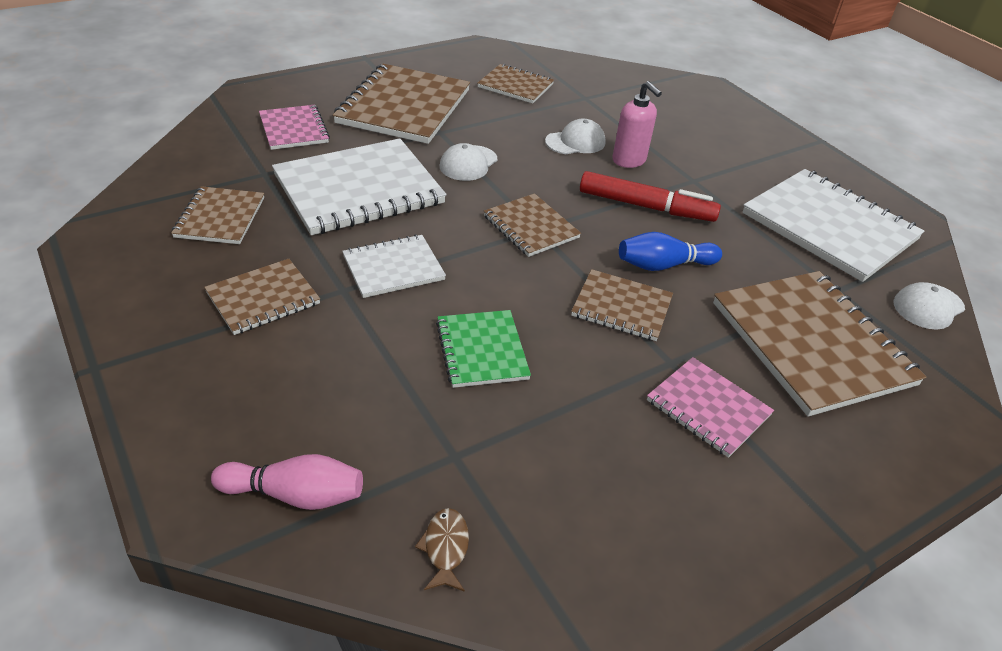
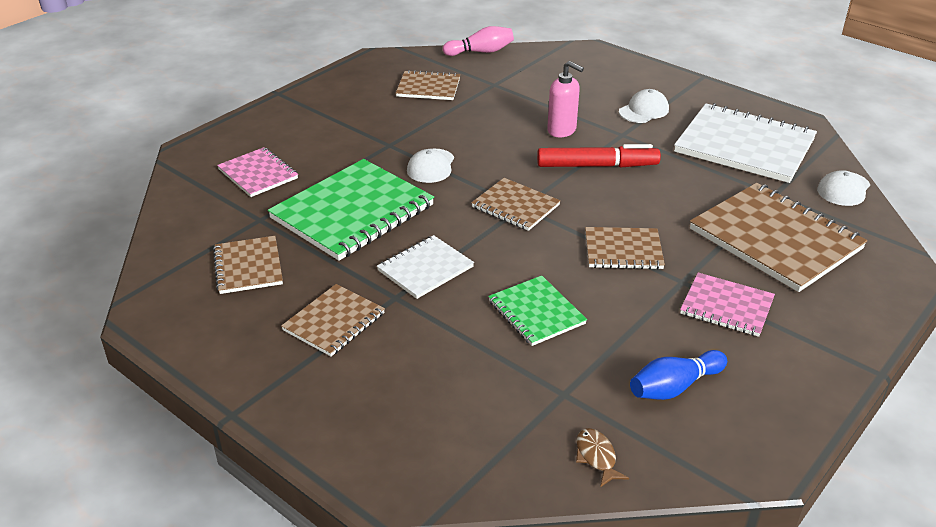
camera: 15 degrees left, 5 degrees down
pink bowling pin [211,454,363,510] -> pink bowling pin moved to [443,26,514,56]
white notebook [272,138,446,235] -> green notebook [268,159,434,261]
brown notebook [333,64,470,144] -> none
white cap [545,119,605,154] -> white cap moved to [619,89,669,123]
blue bowling pin [619,232,722,271] -> blue bowling pin moved to [630,350,727,400]

